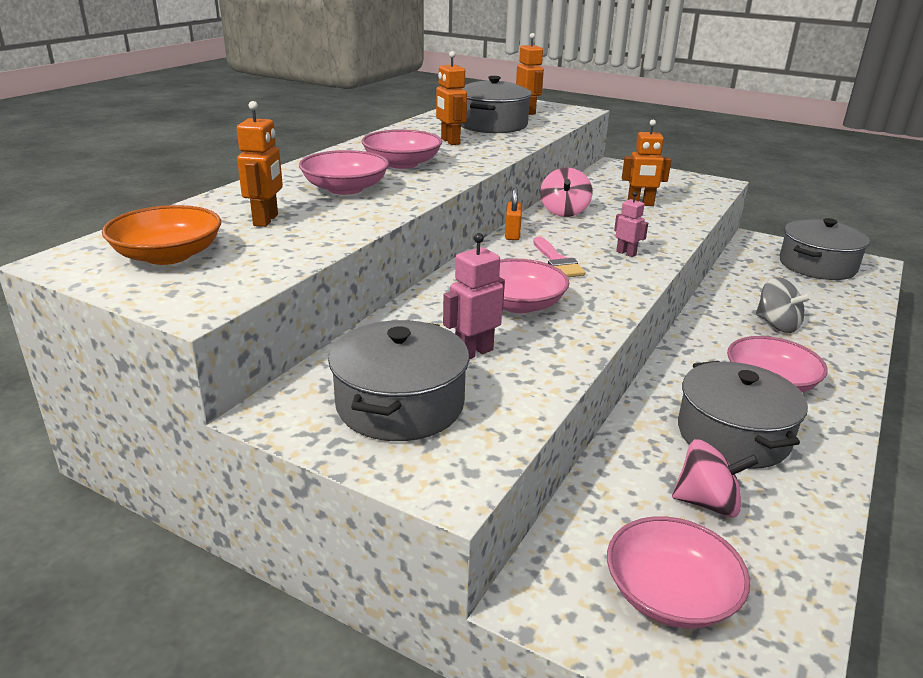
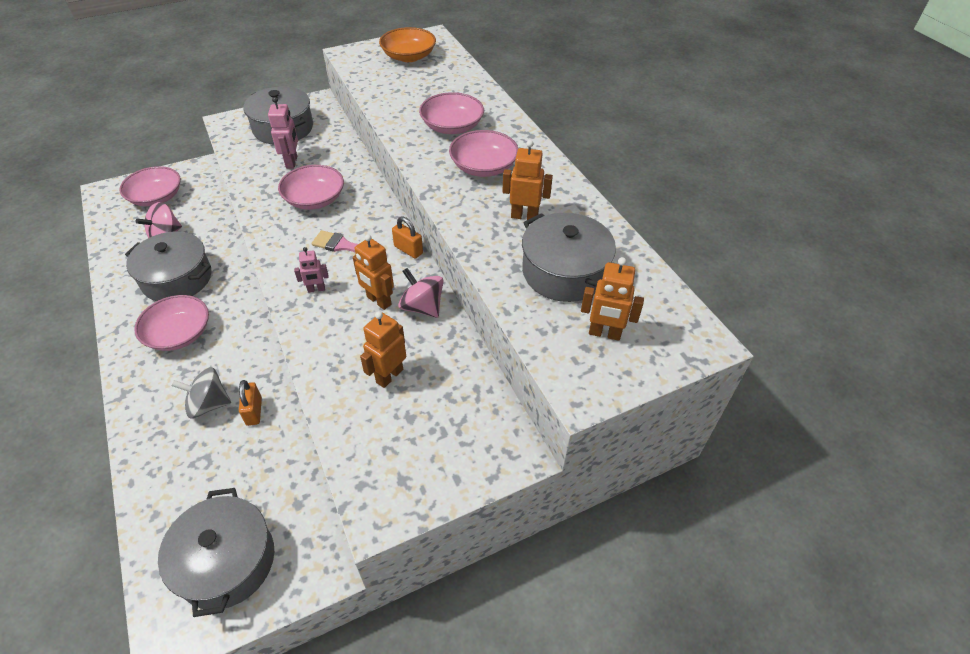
camera: 125 degrees right, 20 degrees up
orange robot [237,101,283,227] -> orange robot moved to [353,234,394,310]
none -> orange padlock [239,380,262,426]

